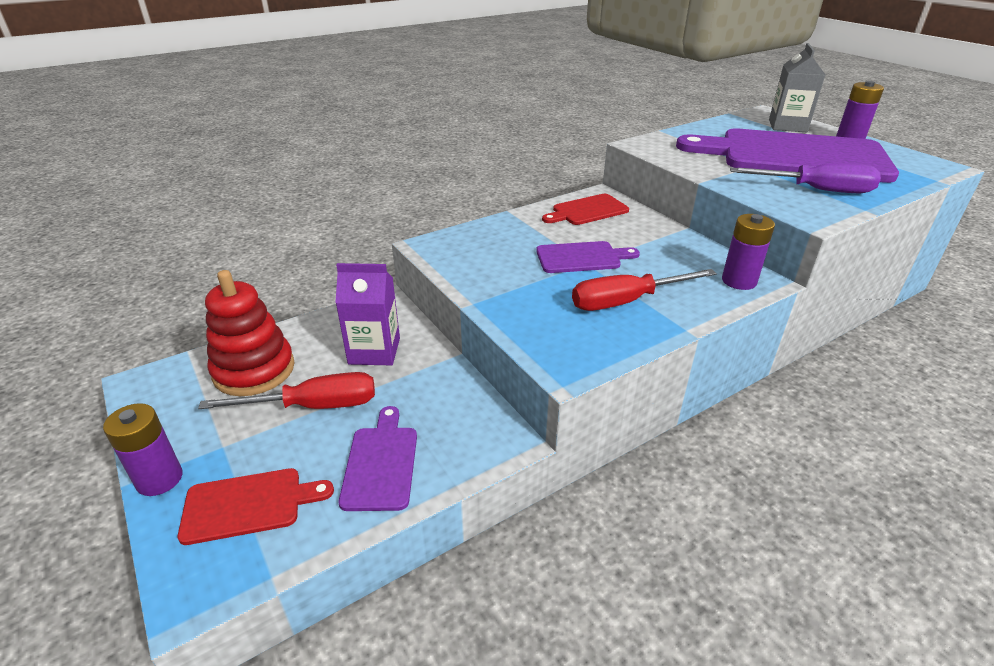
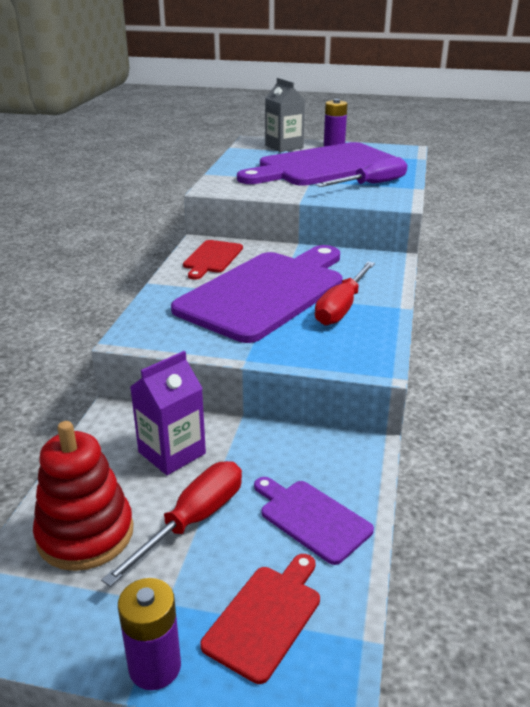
camera: 45 degrees left, 5 degrees down
purple cutting board [536,241,640,273] -> purple cutting board [171,245,342,343], size x2.23
purple battery [722,214,775,290] -> none

